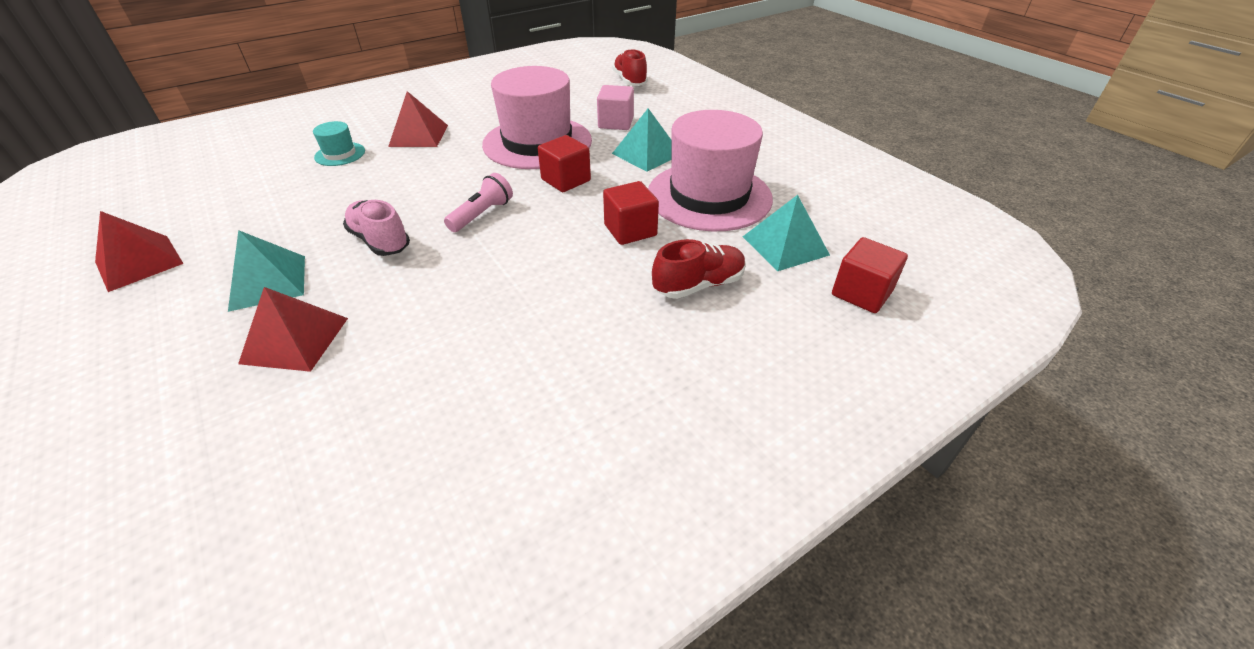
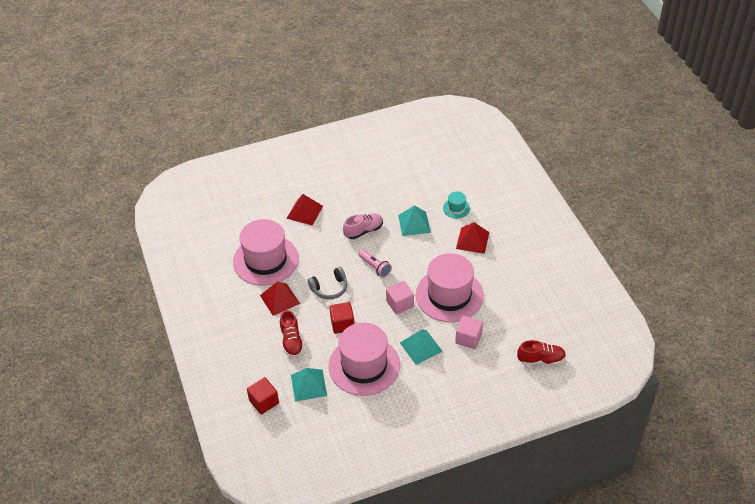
camera: 105 degrees right, 5 degrees up
red pyramid [95,211,184,292] -> red pyramid moved to [260,282,300,316]
turquoise pyramid [228,230,305,312] -> turquoise pyramid moved to [398,205,431,236]
red cube [538,135,591,192] -> pink cube [386,281,414,315]
none -> pink hat [233,219,299,286]
none -> grey headphones [308,267,347,299]

